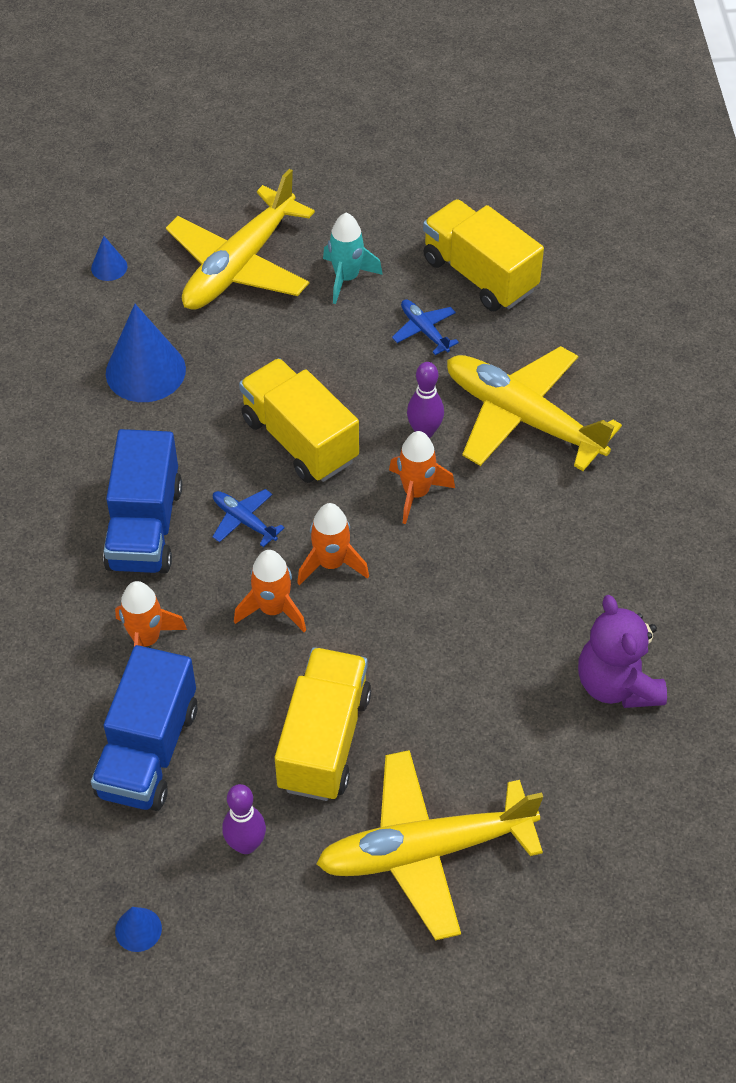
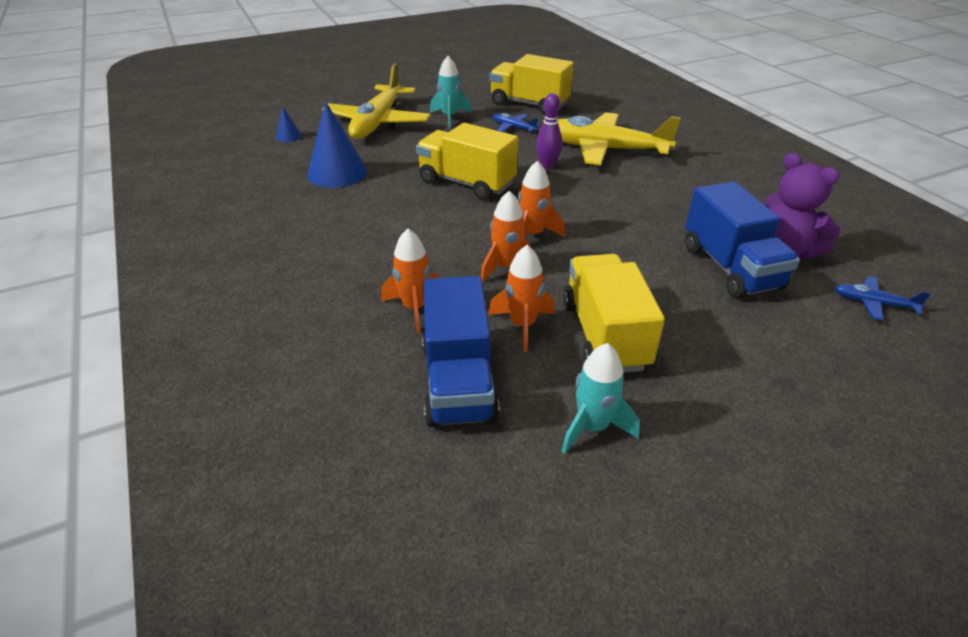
camera: 20 degrees left, 15 degrees down
blue truck [103,429,182,574] -> blue truck moved to [685,181,800,298]
blue cone [115,907,162,952] -> none
blue plane [212,489,285,548] -> blue plane moved to [834,276,931,321]
purple bowling pin [222,784,266,854] -> turquoise rocket [562,343,640,454]
yellow plane [316,750,543,940] -> none
orange rocket [389,431,455,524] -> orange rocket moved to [488,245,555,352]

